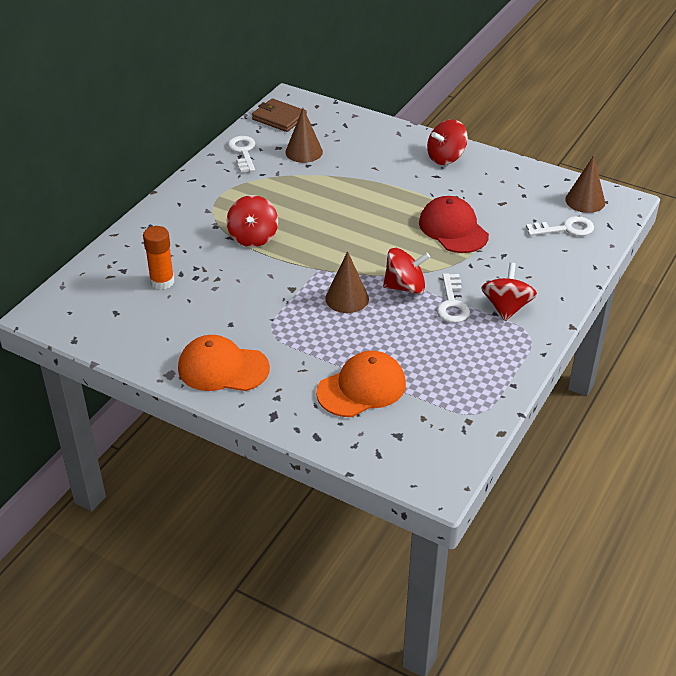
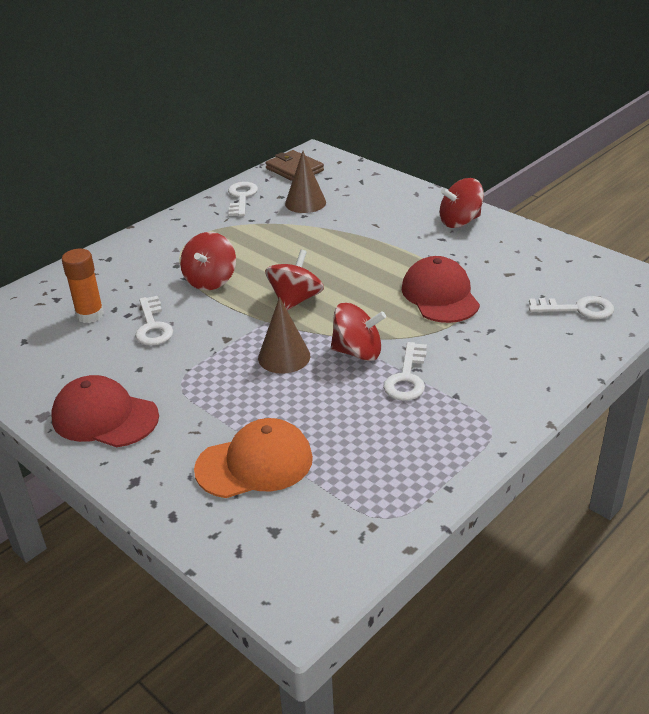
camera: 15 degrees right, 5 degrees down
orange cap [178,335,270,391] -> red cap [51,375,159,447]
red spinning top [481,263,537,321] -> red spinning top moved to [265,250,324,310]
brown cone [565,155,605,213] -> none
none -> white key [135,296,173,346]

